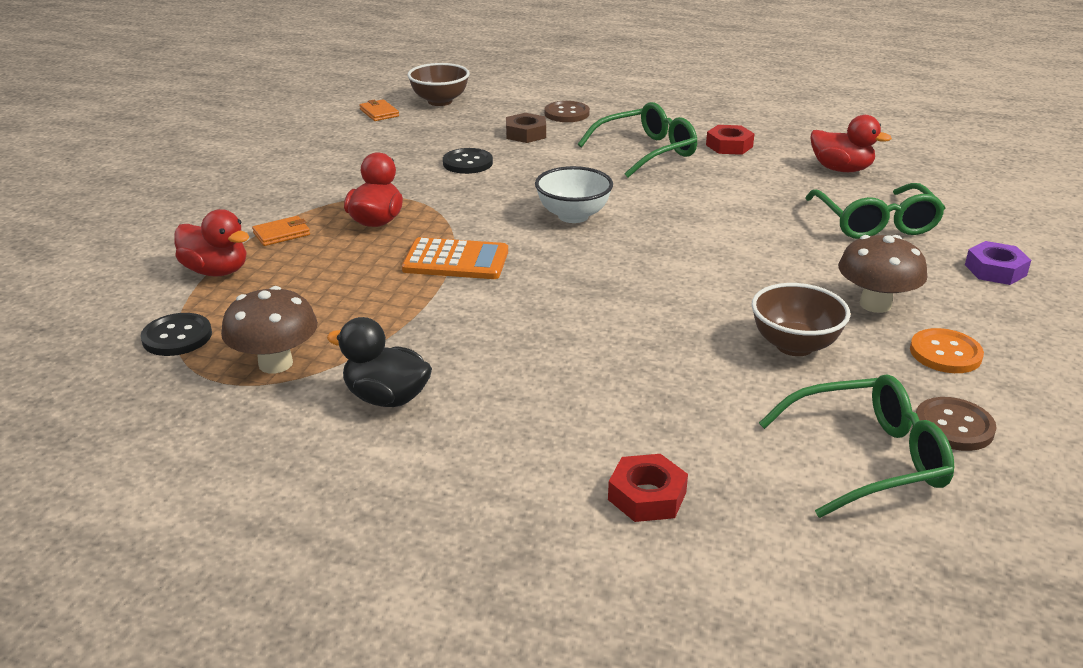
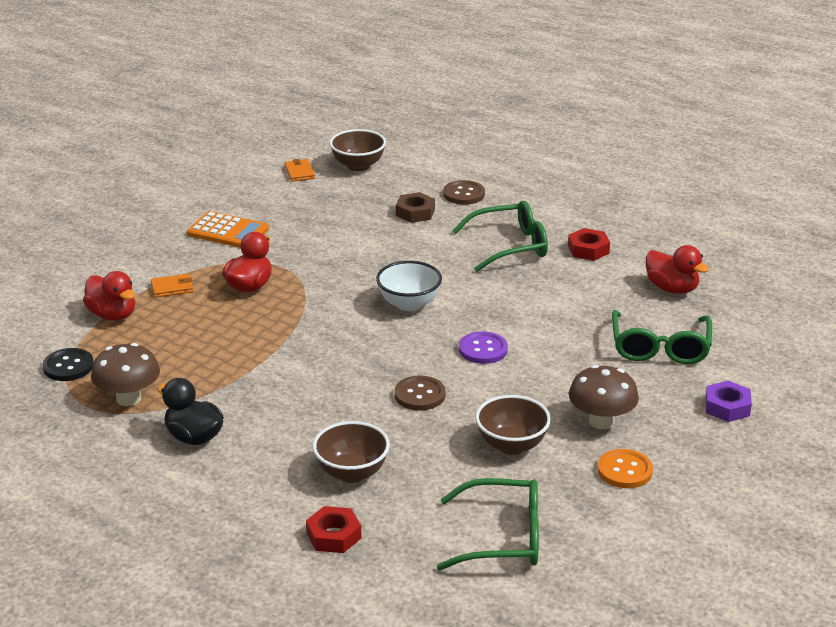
camera: 15 degrees right, 0 degrees up
orange calculator [402,237,508,279] -> orange calculator moved to [187,211,269,248]
black button [443,148,493,174] -> none
brown button [916,397,997,451] -> brown button moved to [394,375,446,410]
none -> brown bowl [313,421,390,483]
none -> purple button [459,331,508,364]

